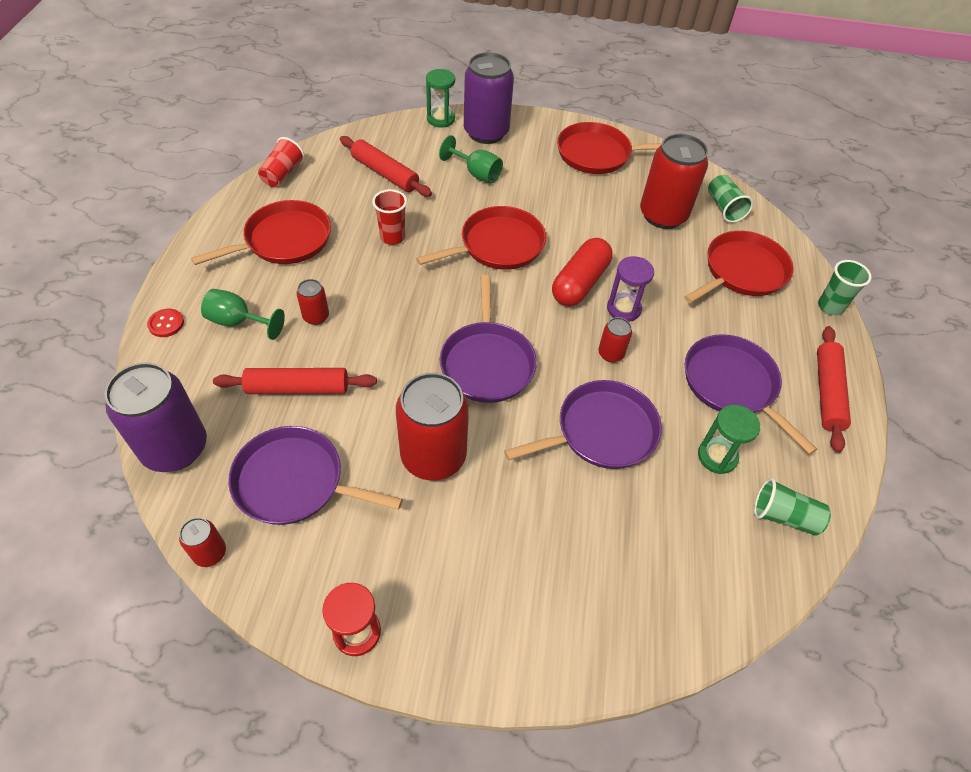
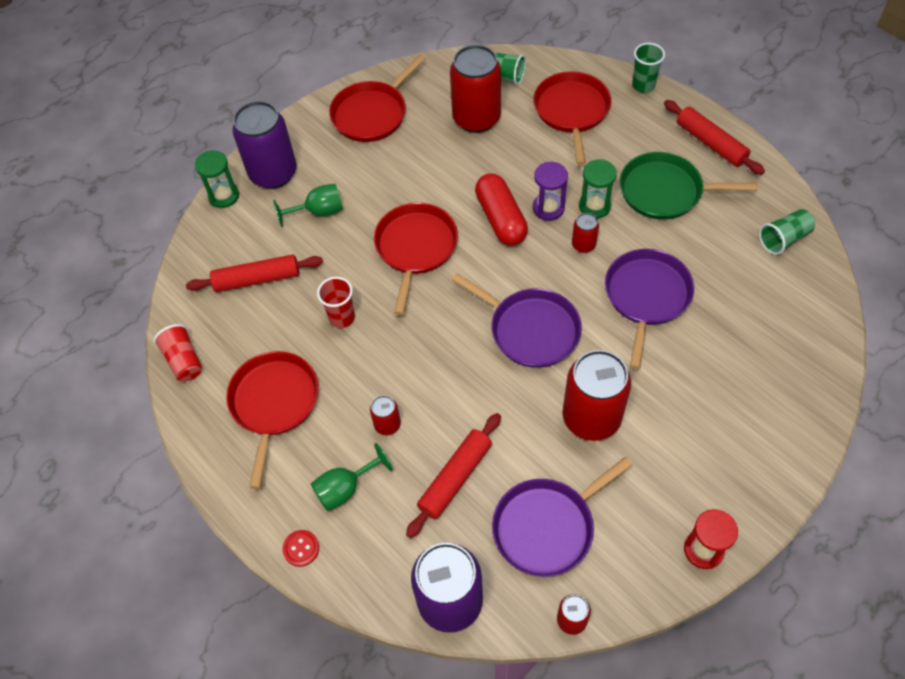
camera: 45 degrees left, 5 degrees up
purple pan [685,334,817,455] -> green pan [620,152,758,220]
green hourglass [698,405,760,474] -> green hourglass moved to [579,159,617,219]

